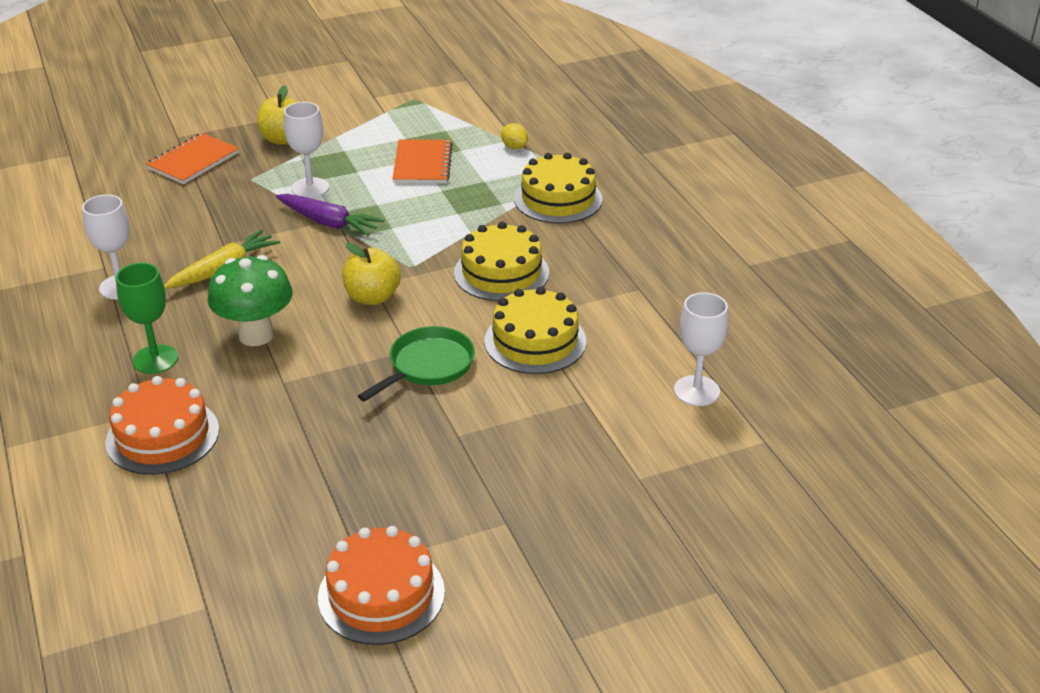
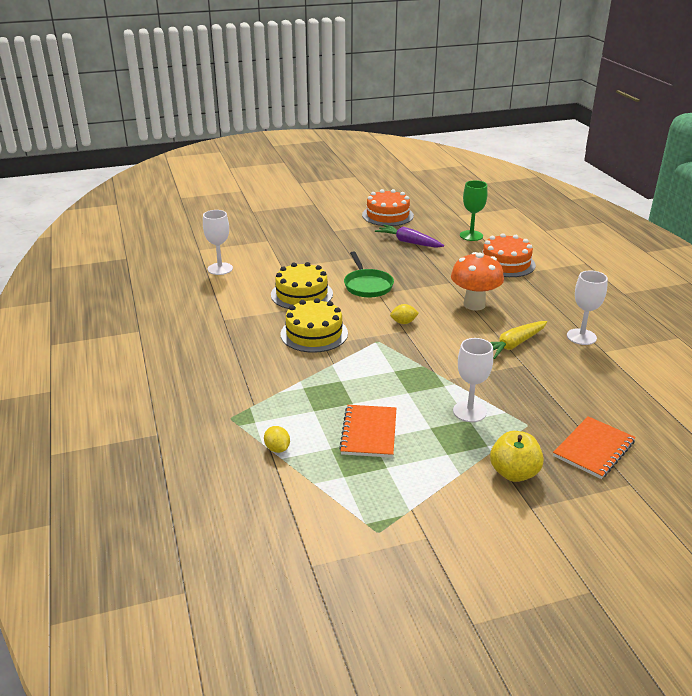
camera: 175 degrees left, 5 degrees down
green goblet [116,263,178,374] -> green goblet moved to [460,180,488,241]
green mushroom [208,255,293,346] -> orange mushroom [451,252,504,311]
purple carrot [276,194,384,236] -> purple carrot moved to [375,225,444,248]
yellow apple [342,243,401,305] -> yellow lemon [390,304,419,324]
green pan [358,326,475,401] -> green pan turned 60 degrees counterclockwise [344,251,394,298]
yellow cake [514,153,603,223] -> none

